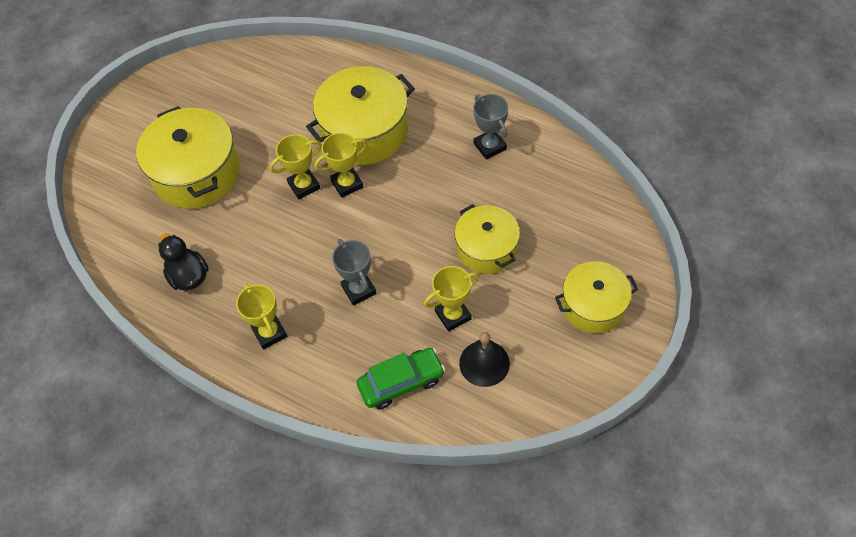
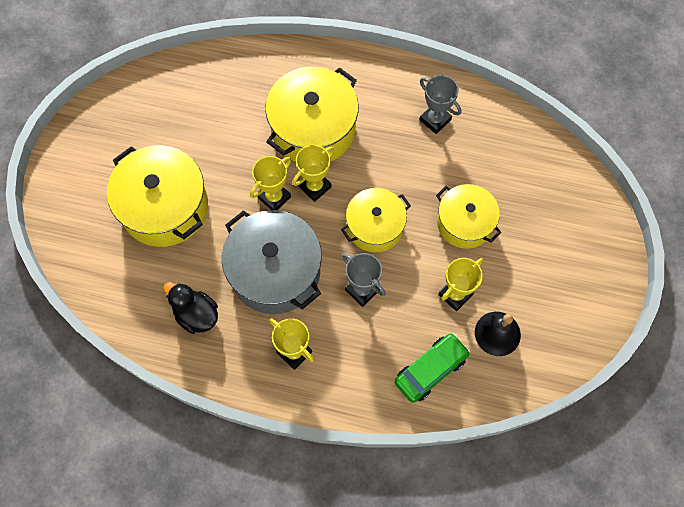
camera: 20 degrees left, 10 degrees up
yellow pot [555,261,638,333] -> yellow pot moved to [341,188,411,252]
none -> grey pot [222,210,322,314]

